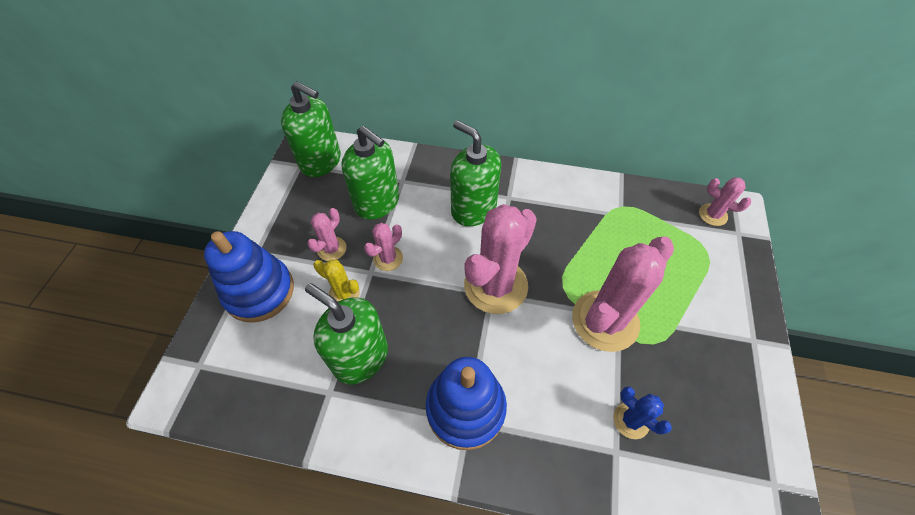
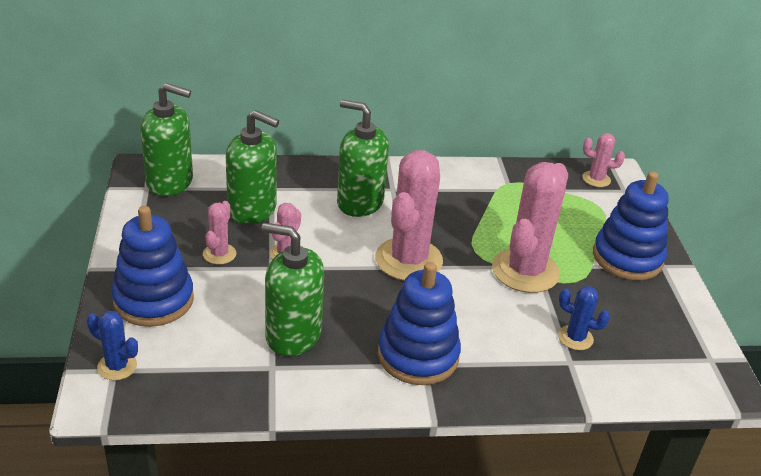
camera: 20 degrees left, 20 degrees down
yellow cactus [314,260,360,302] -> none
none -> blue cactus [87,311,138,380]
none -> blue stacking toy [593,171,669,280]

